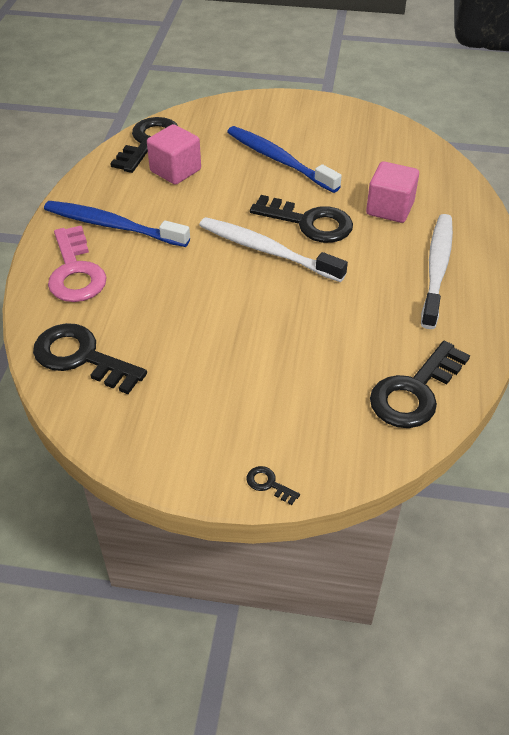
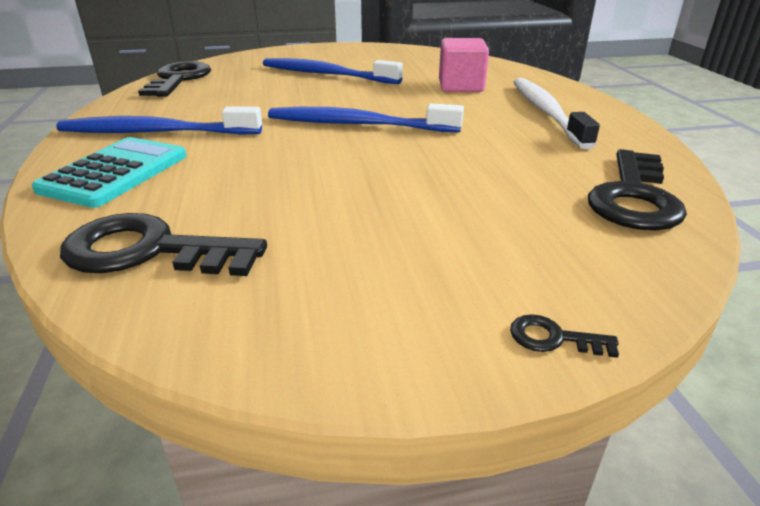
camera: 20 degrees left, 15 degrees down
pink key [48,226,107,302] -> turquoise calculator [32,137,186,208]
pink cube [147,124,201,185] -> none
white toothbrush [199,217,348,282] -> blue toothbrush [268,103,464,132]
black key [250,195,353,243] -> none

